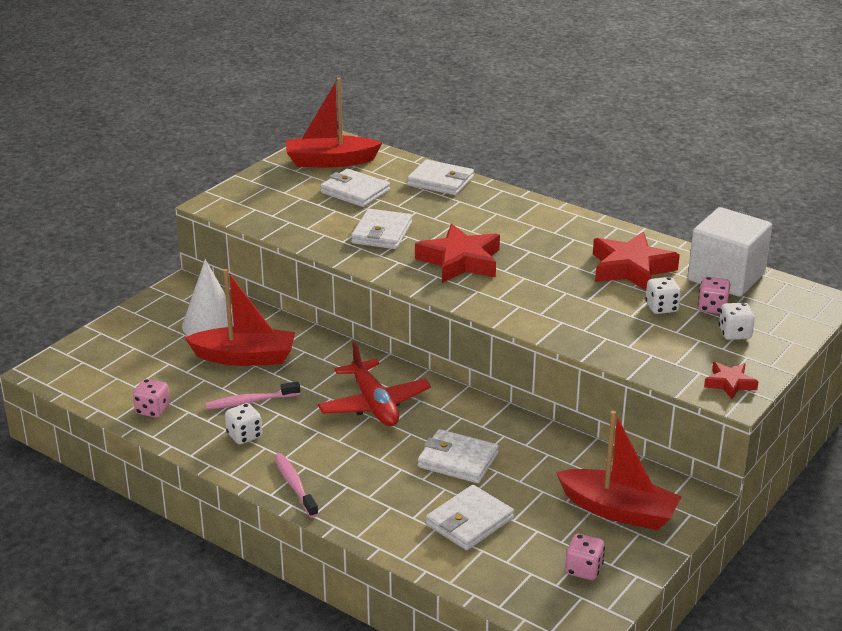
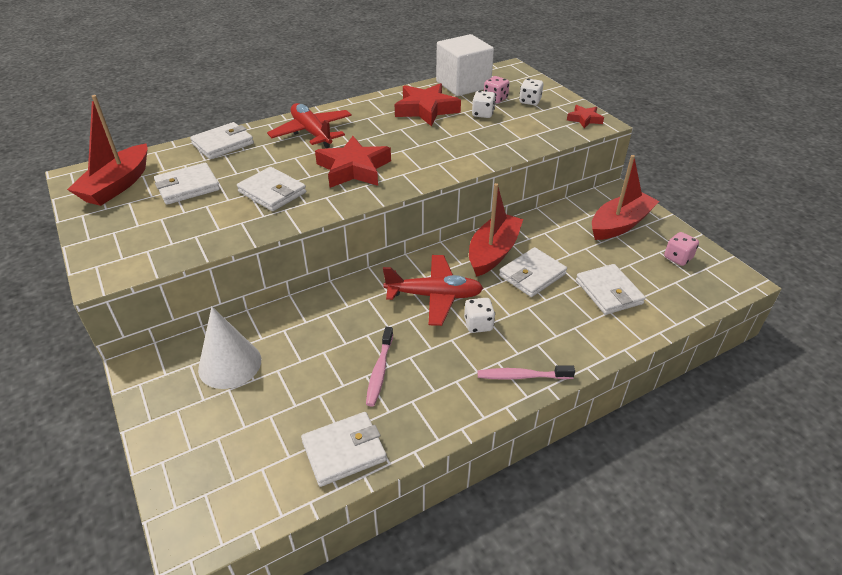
camera: 65 degrees left, 10 degrees up
pink dice [133,379,170,418] -> white wallet [301,412,387,487]
red boat [185,269,295,366] -> red boat moved to [469,183,523,277]
white dice [225,403,262,445] -> white dice moved to [464,298,495,333]
none -> red plane [267,103,352,148]

